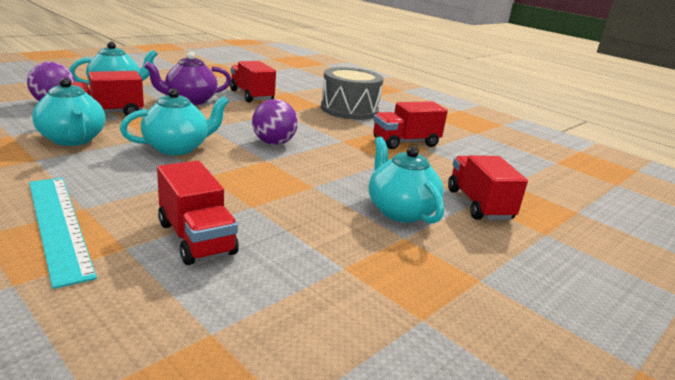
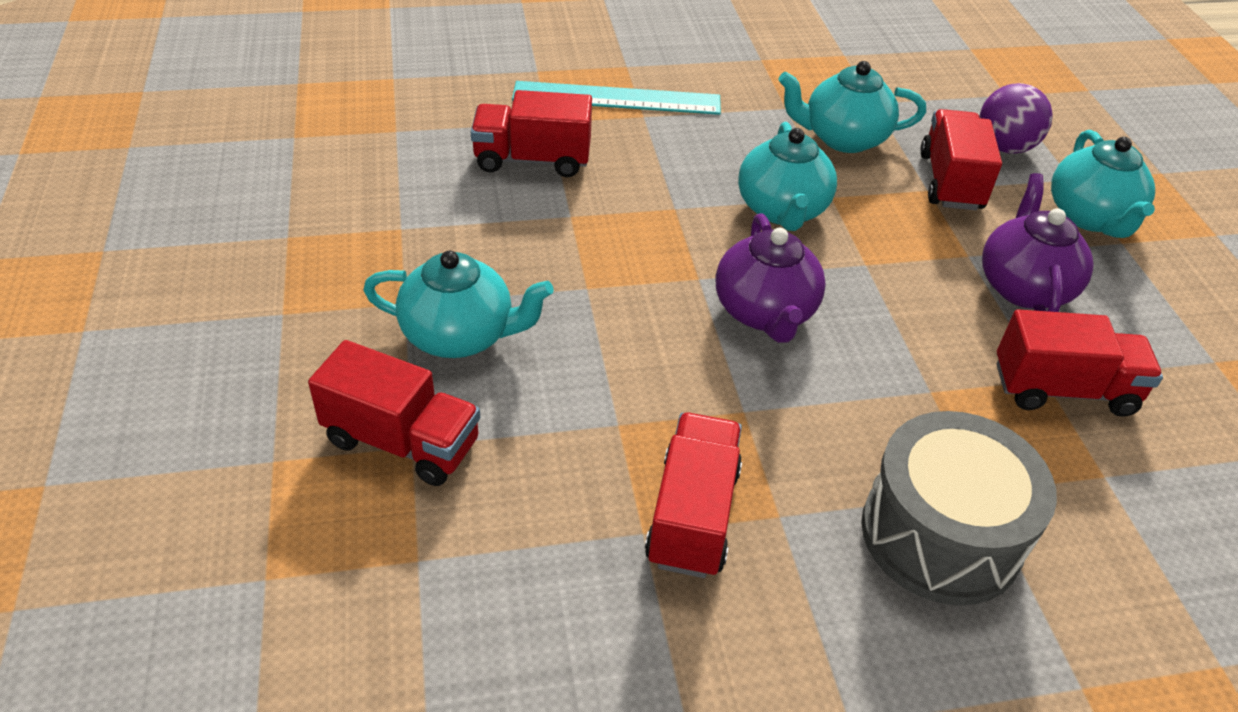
camera: 125 degrees right, 20 degrees up
purple ball [252,99,298,145] -> purple teapot [716,213,826,343]

